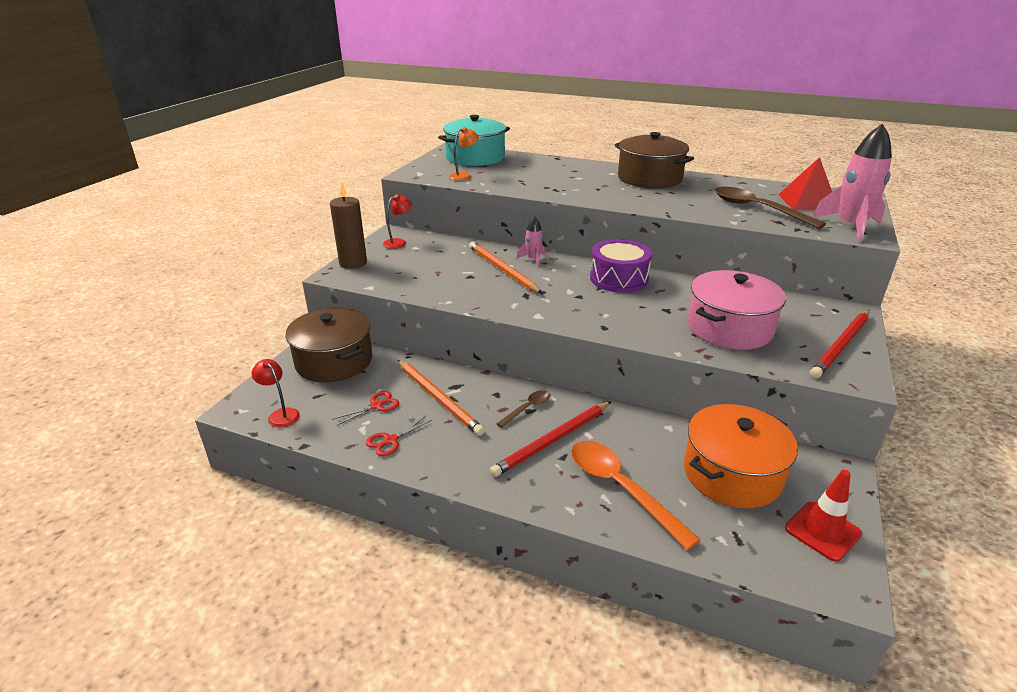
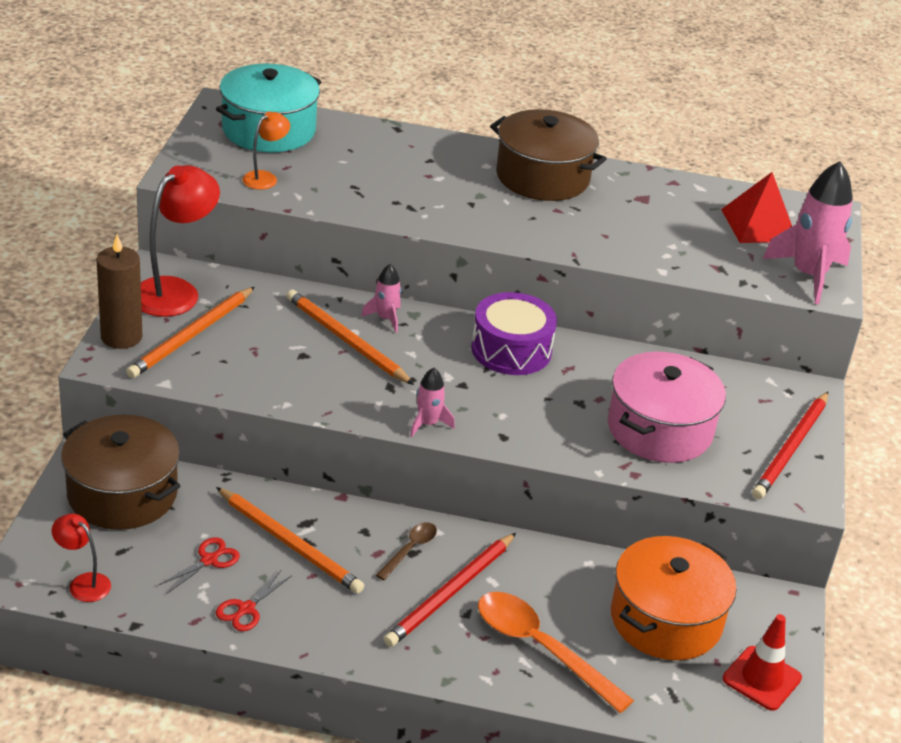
camera: 15 degrees left, 5 degrees up
red lamp [383,195,412,249] -> red lamp [141,165,220,317], size x1.88
brown spoon [715,187,826,229] -> none
none -> orange pencil [126,287,255,378]
none -> pink rocket [410,368,455,437]

